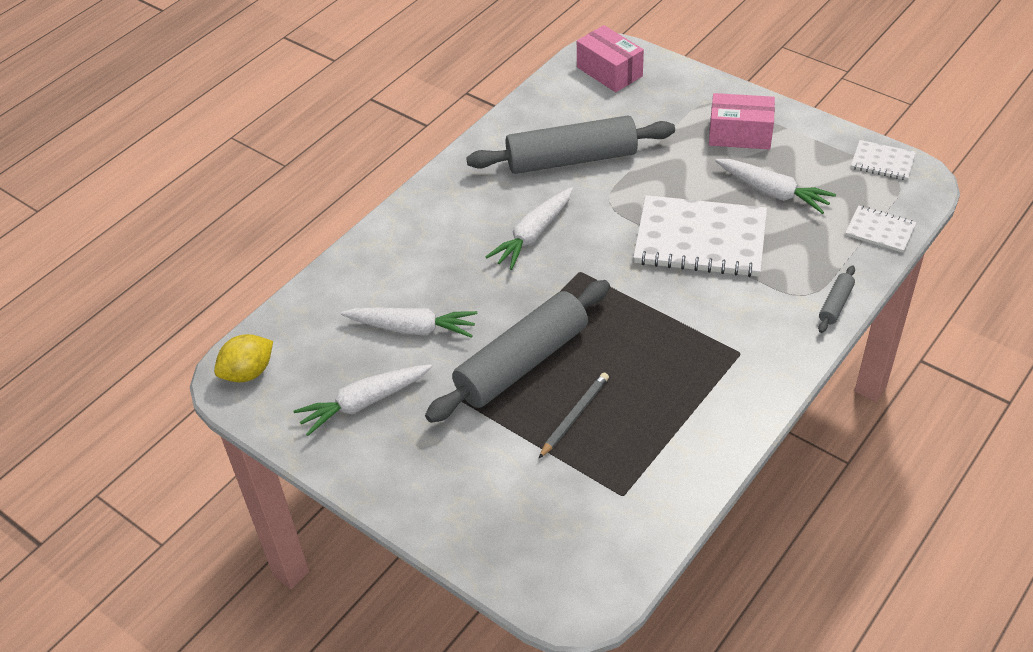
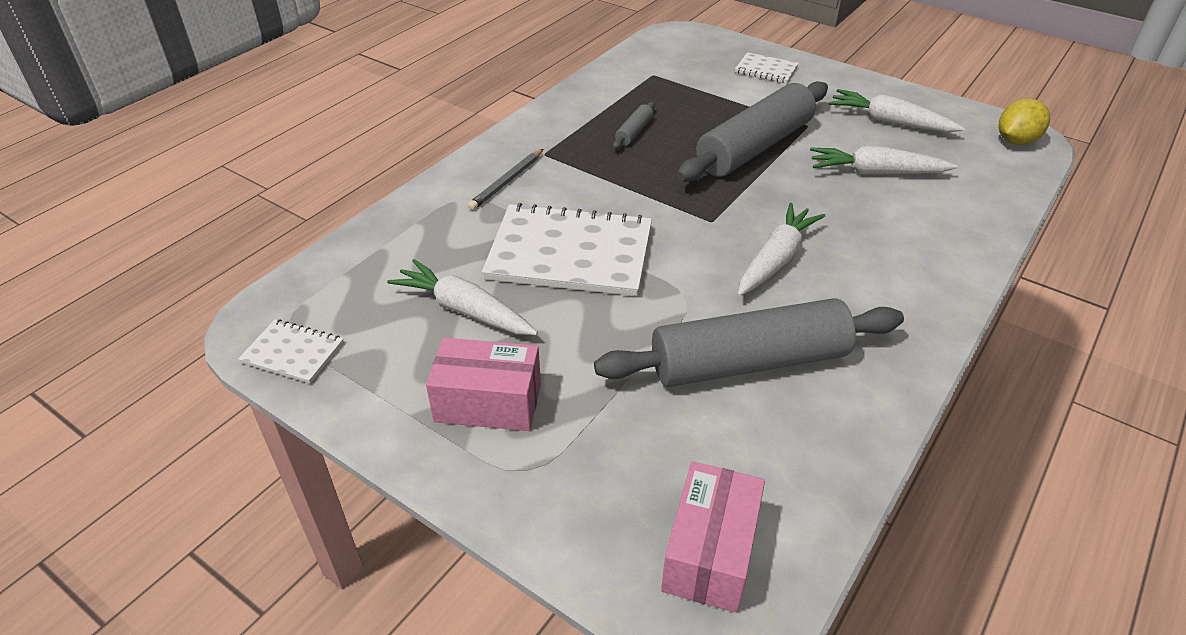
camera: 175 degrees right, 5 degrees down
white carrot [294,364,432,436] -> white carrot turned 120 degrees counterclockwise [829,89,965,132]
grey pencil [538,373,609,459] -> grey pencil moved to [468,149,543,210]
pink box [577,25,644,92] -> pink box turned 60 degrees clockwise [661,461,765,613]
grey rolling pin [818,265,855,333] -> grey rolling pin moved to [613,102,655,149]
white notebook [845,206,916,253] -> white notebook moved to [735,52,799,83]

